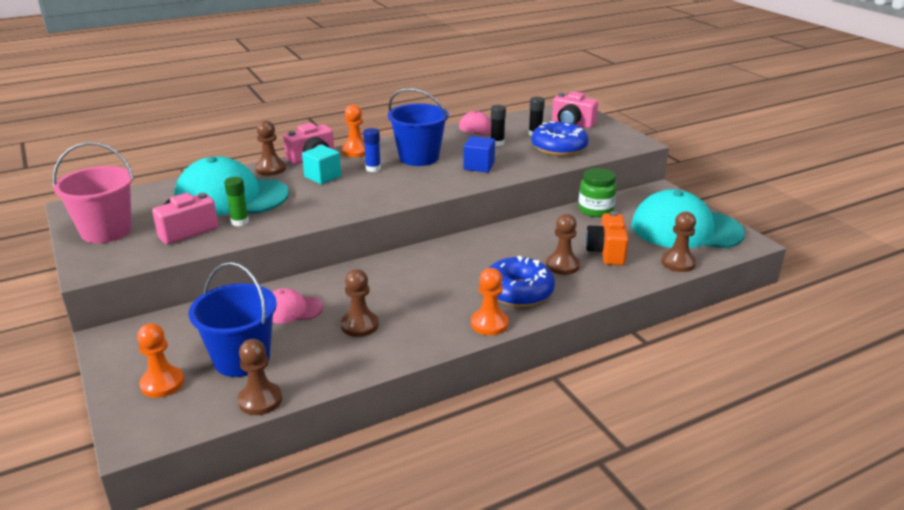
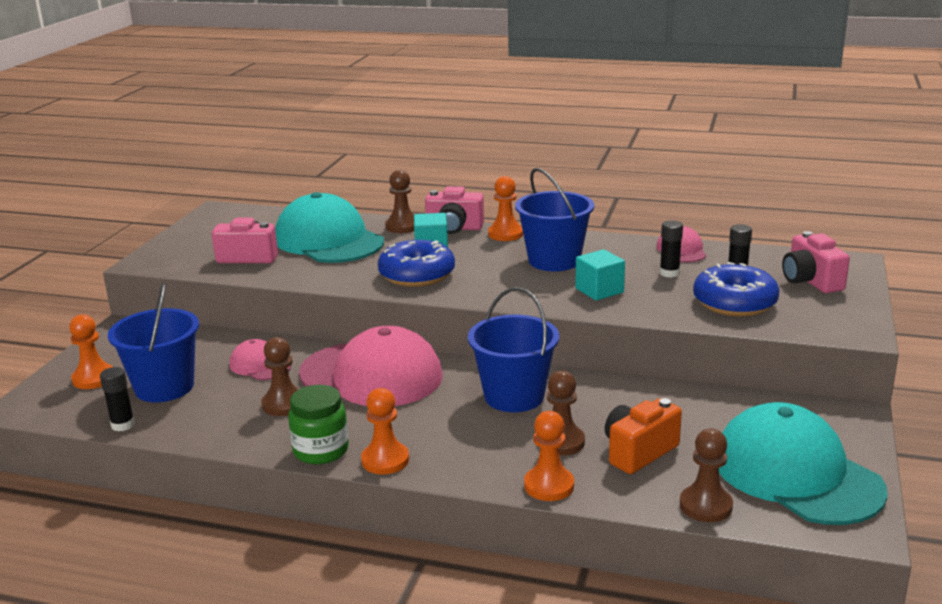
camera: 45 degrees right, 5 degrees down
pink bucket [53,142,134,243] -> none
green glue stick [224,177,249,226] -> none
brown pawn [238,339,282,415] -> black glue stick [100,367,135,432]
blue glue stick [363,128,381,172] -> none
blue cube [463,136,495,173] -> turquoise cube [575,249,625,301]
blue donut [489,256,555,307] -> blue donut moved to [378,240,455,287]
green jar [578,168,617,217] -> green jar moved to [288,385,349,464]
none -> pink cap [299,326,442,406]
none -> blue bucket [468,287,559,412]
none -> orange pawn [524,411,574,501]

